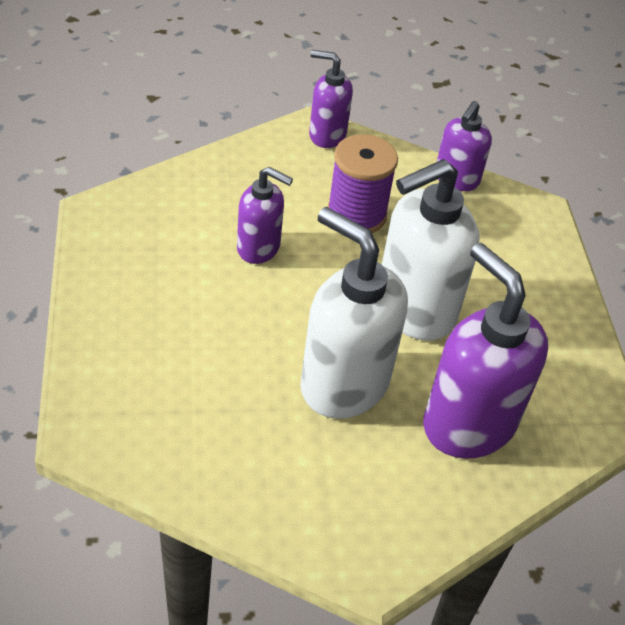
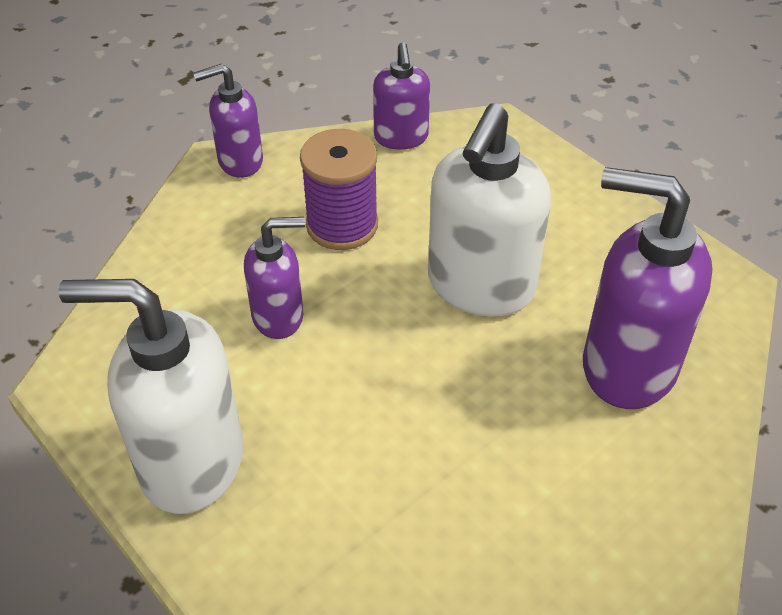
camera: 30 degrees left, 0 degrees up
white soap dispenser [300,207,408,419] -> white soap dispenser moved to [59,279,243,514]

